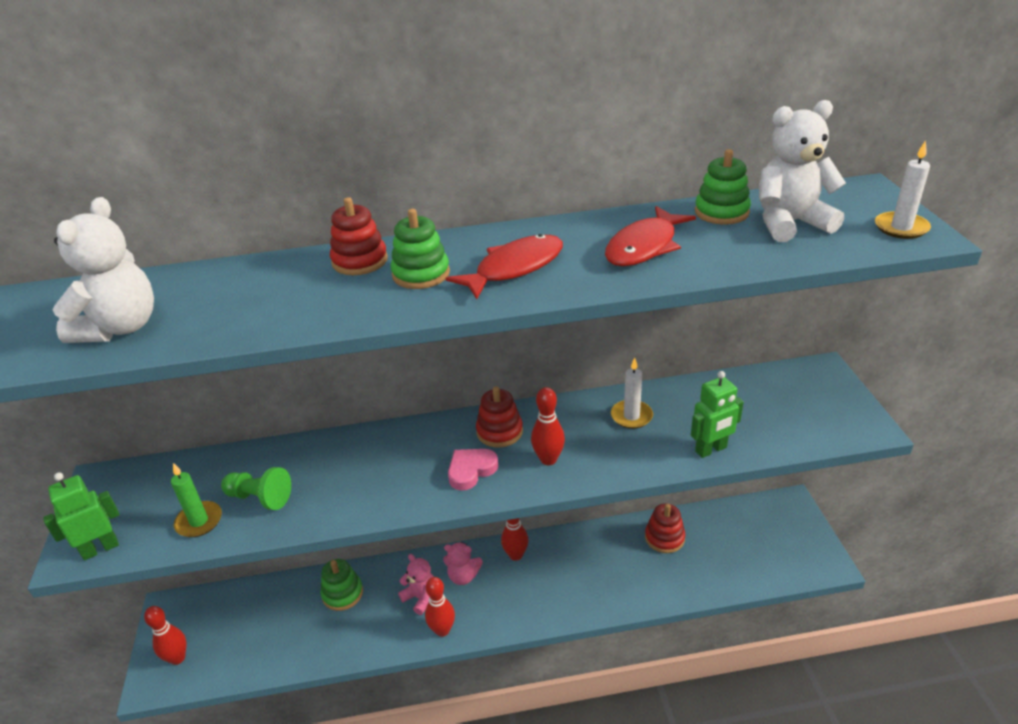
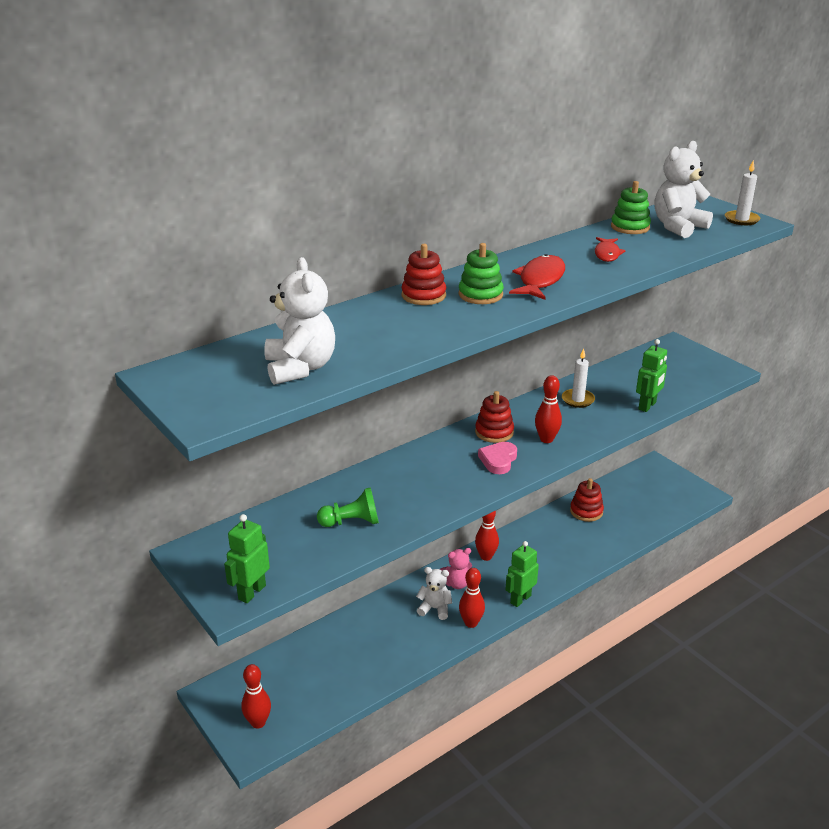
camera: 30 degrees left, 5 degrees down
green candle [171,463,222,537] -> none
green stacking toy [321,559,363,611] -> none
pink teddy bear [398,554,434,615] -> white teddy bear [416,567,452,620]
red fish [605,206,696,266] -> red fish [595,237,626,262], size x0.65
none -> green robot [505,541,539,607]

